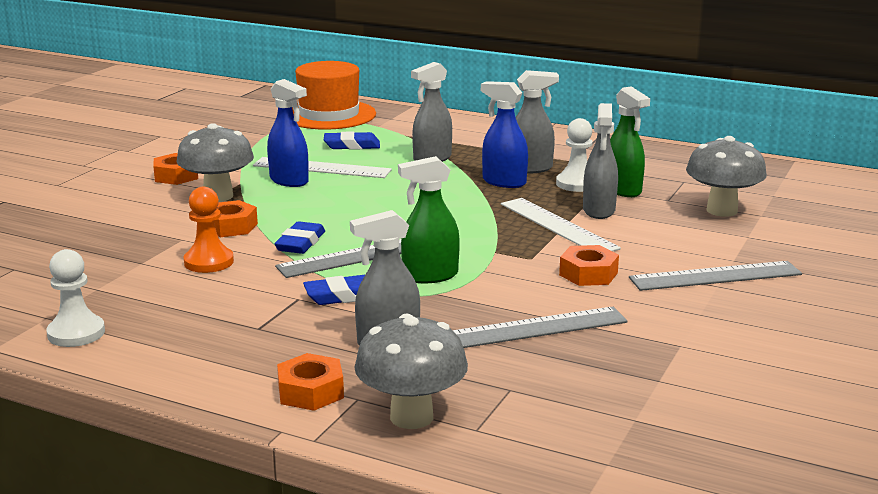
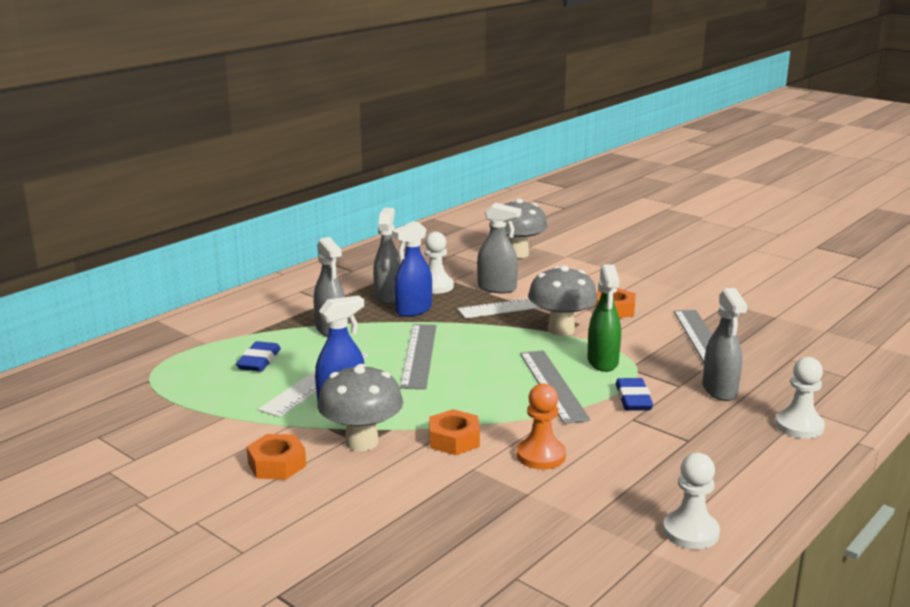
camera: 75 degrees left, 0 degrees up
blue eraser [274,221,325,254] -> none
orange nut [277,353,344,411] -> white pawn [775,357,825,439]
orange hat [292,61,376,130] -> none
grey mushroom [354,314,468,429] -> grey mushroom moved to [528,265,598,336]
green spray bottle [610,86,650,197] -> none
grey ruler [629,261,802,291] -> grey ruler moved to [400,324,436,389]

